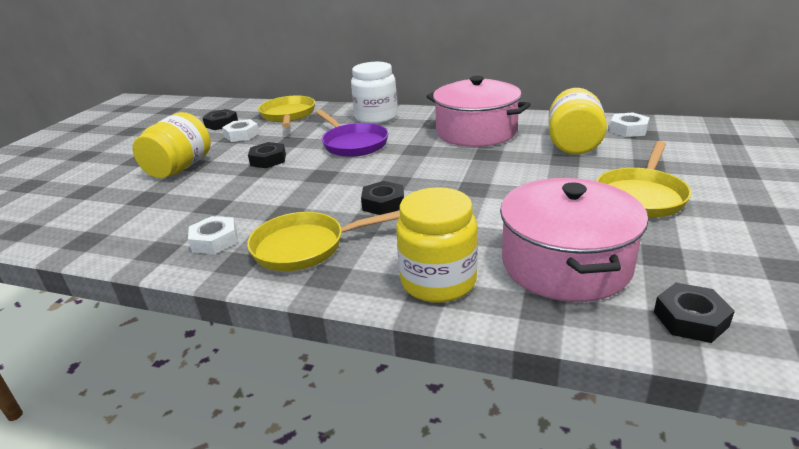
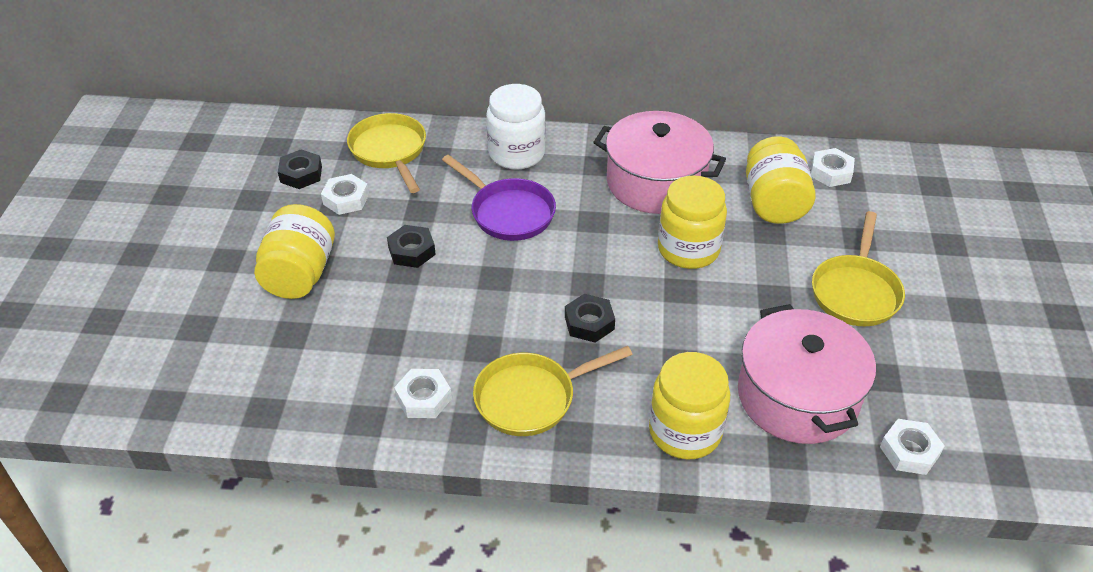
camera: 15 degrees left, 15 degrees up
black nut [654,283,735,343] -> white nut [880,419,945,475]
none -> yellow jar [658,175,727,269]

